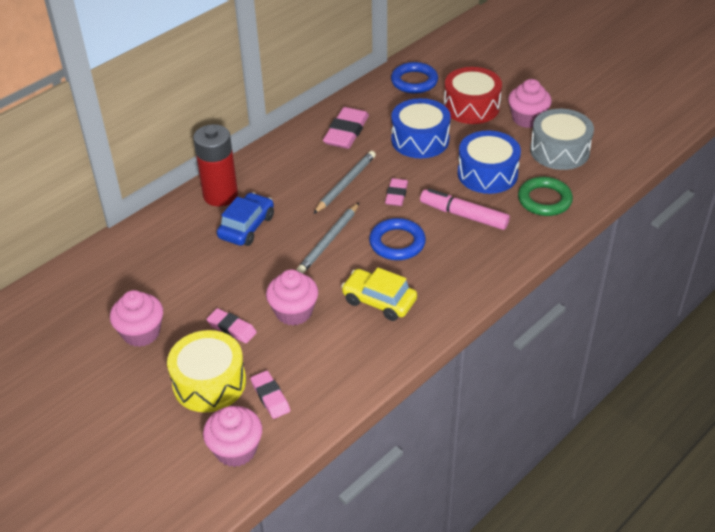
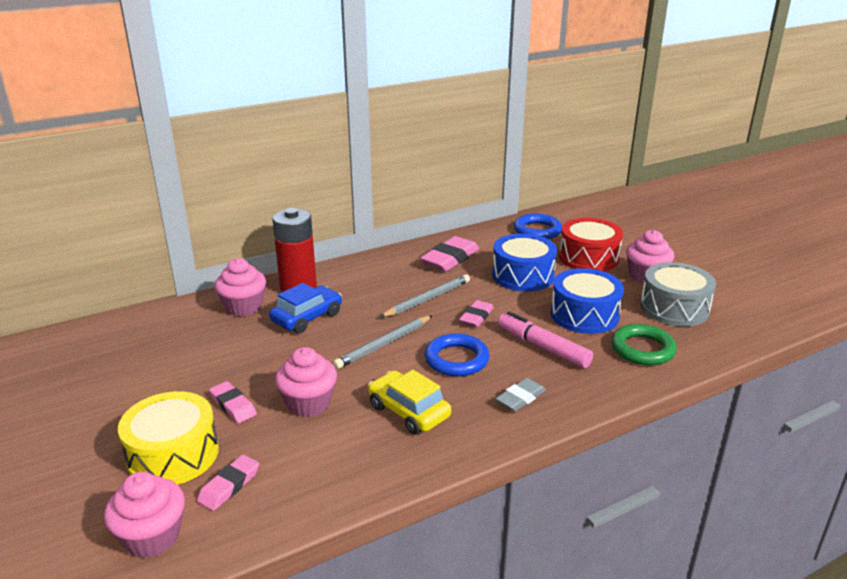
camera: 15 degrees right, 15 degrees down
pink cupcake [110,290,163,347] -> pink cupcake moved to [215,258,266,316]
pink eraser [251,371,290,419] -> pink eraser turned 45 degrees clockwise [197,455,259,511]
none -> grey eraser [495,378,546,412]

